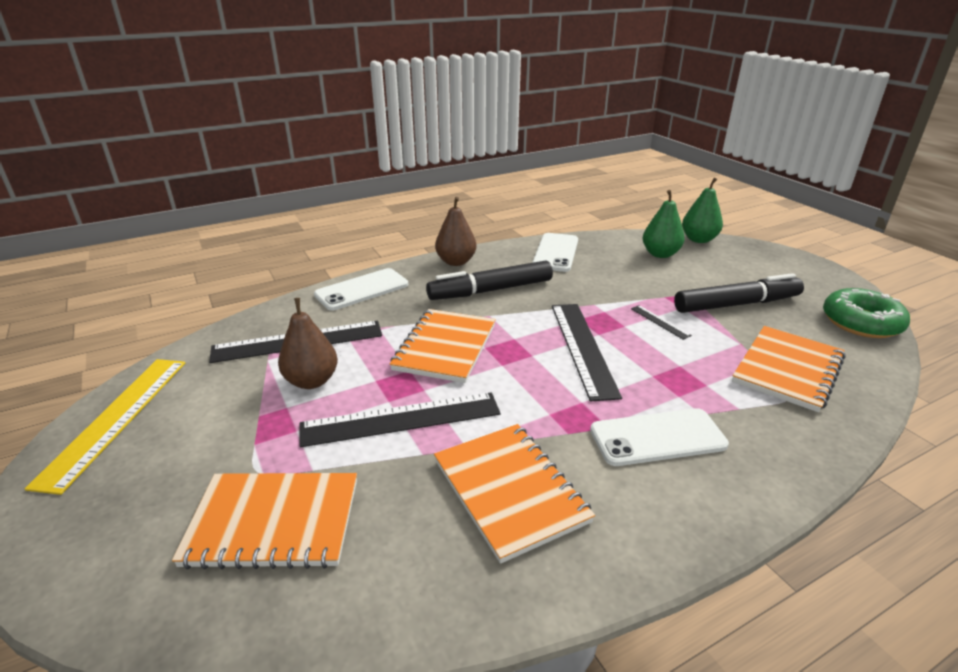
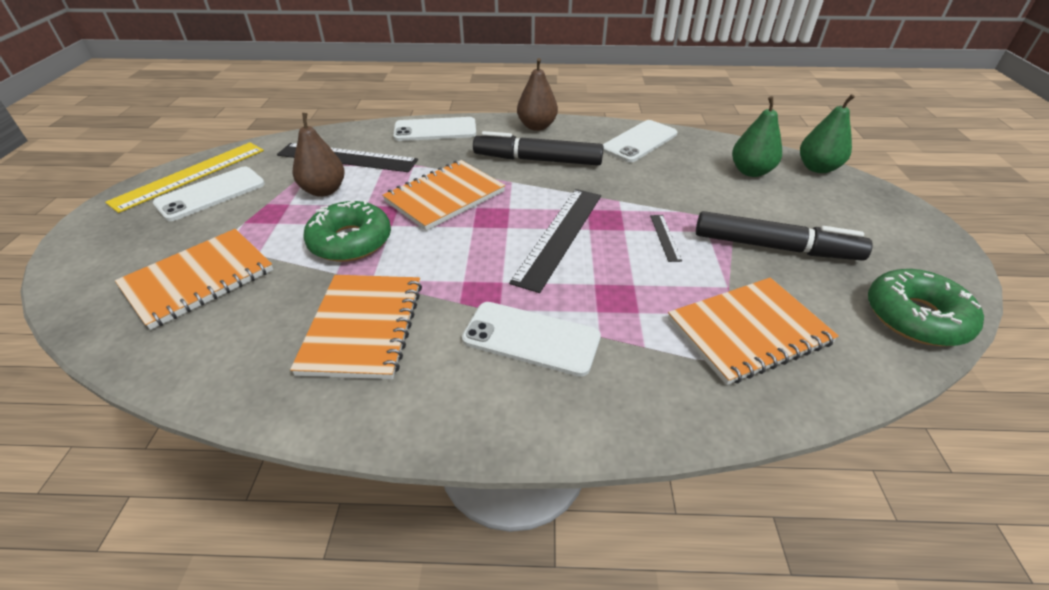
camera: 30 degrees right, 10 degrees up
orange notebook [172,473,357,570] -> orange notebook turned 75 degrees counterclockwise [115,229,273,330]
black ruler [299,392,501,447] -> green donut [303,200,391,262]
none -> white phone [153,167,265,221]

